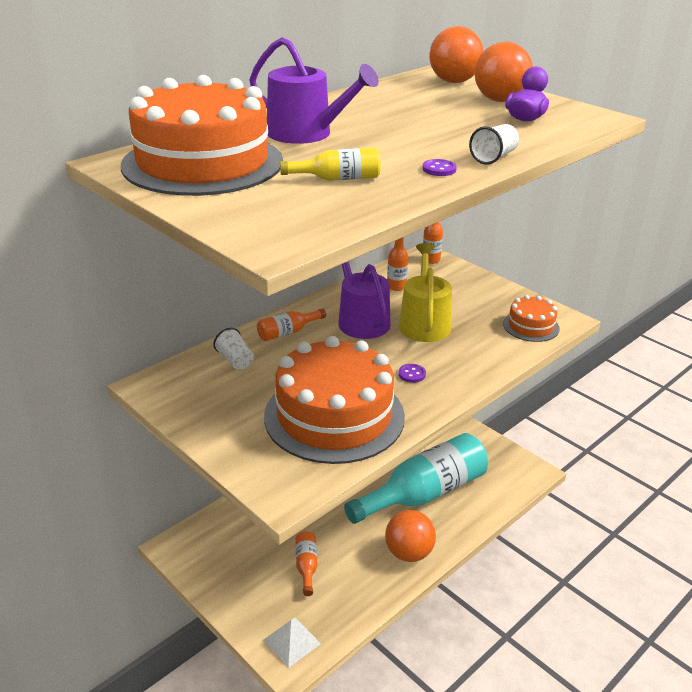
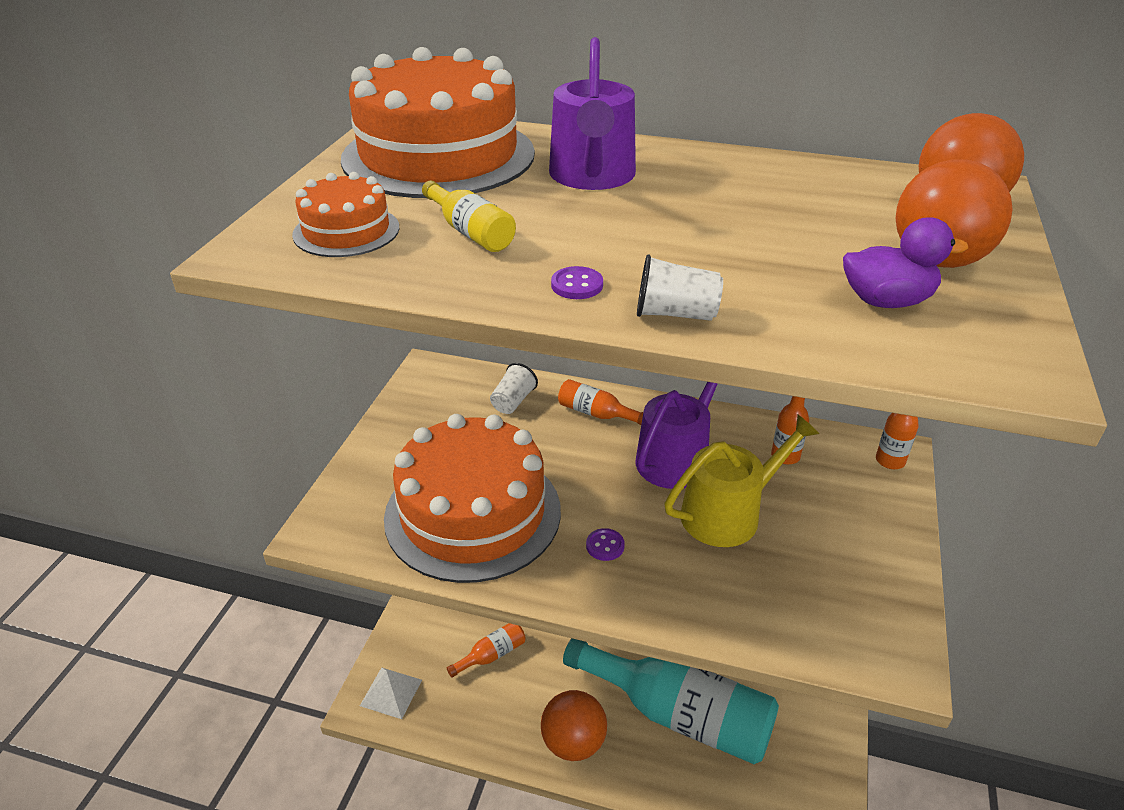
camera: 60 degrees right, 5 degrees up
orange cake [503,295,560,342] -> orange cake moved to [292,172,399,257]

